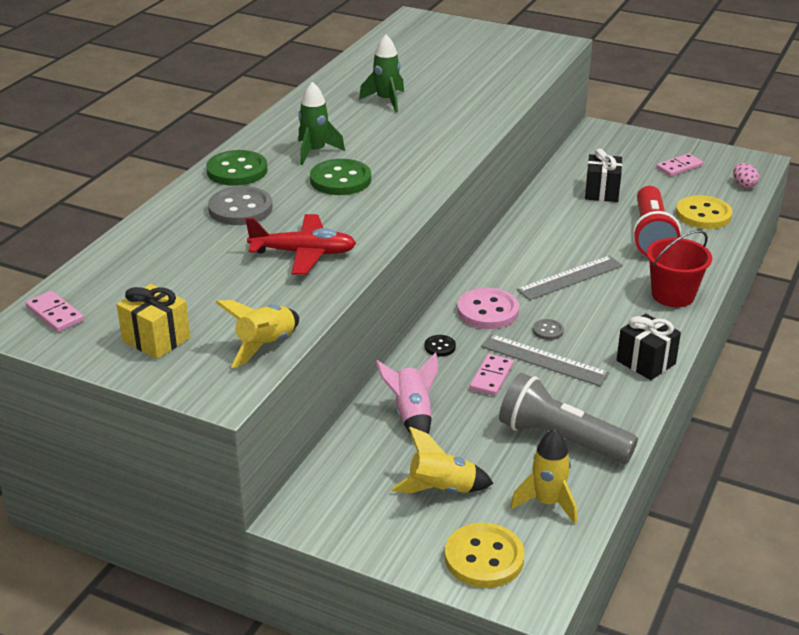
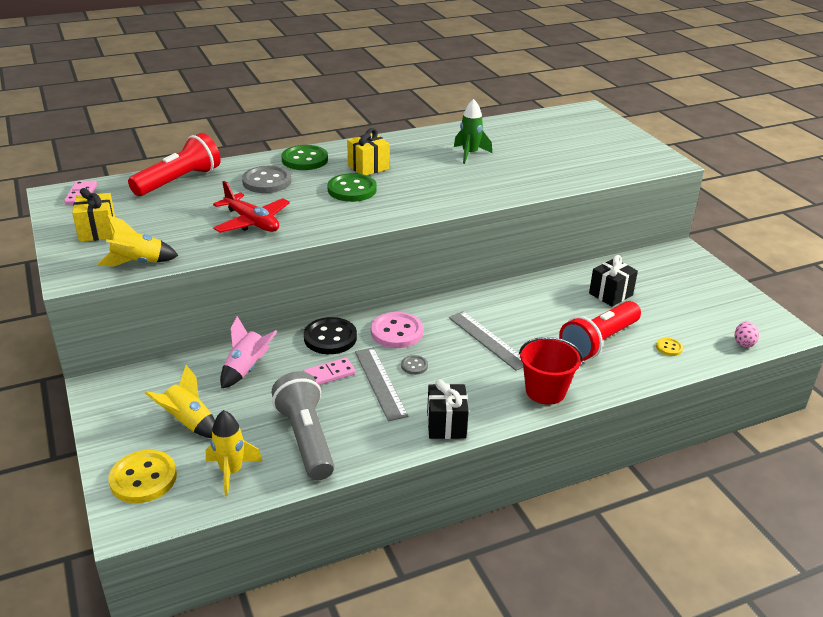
camera: 40 degrees right, 0 degrees up
green rocket [298,82,345,165] -> yellow gift [347,128,389,175]
black button [425,335,456,357] -> black button [304,317,357,354], size x2.05
grey ruler [517,256,623,300] -> grey ruler turned 45 degrees clockwise [449,311,523,371]
pink domino [656,153,703,176] -> none
yellow button [676,195,732,229] -> yellow button [656,338,683,356], size x0.49
none -> red flashlight [128,133,221,196]

